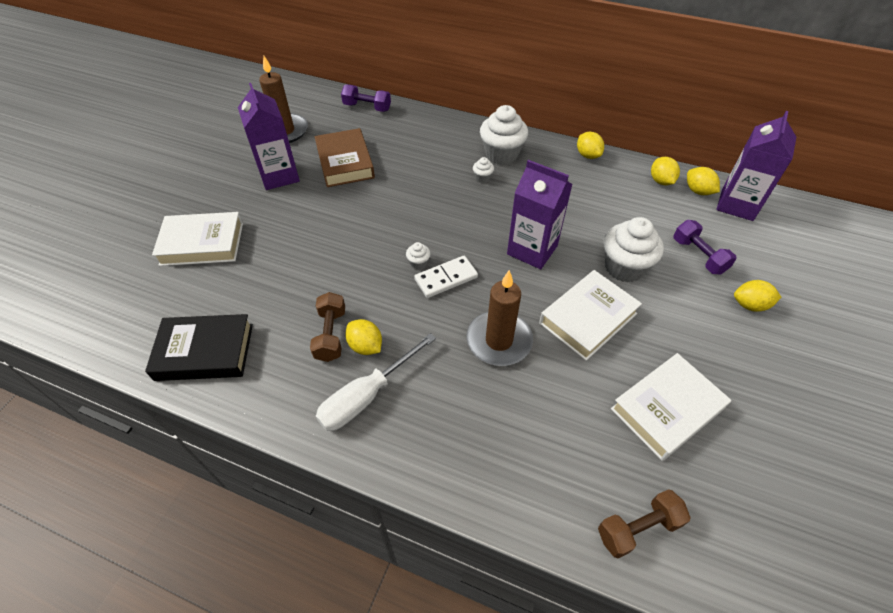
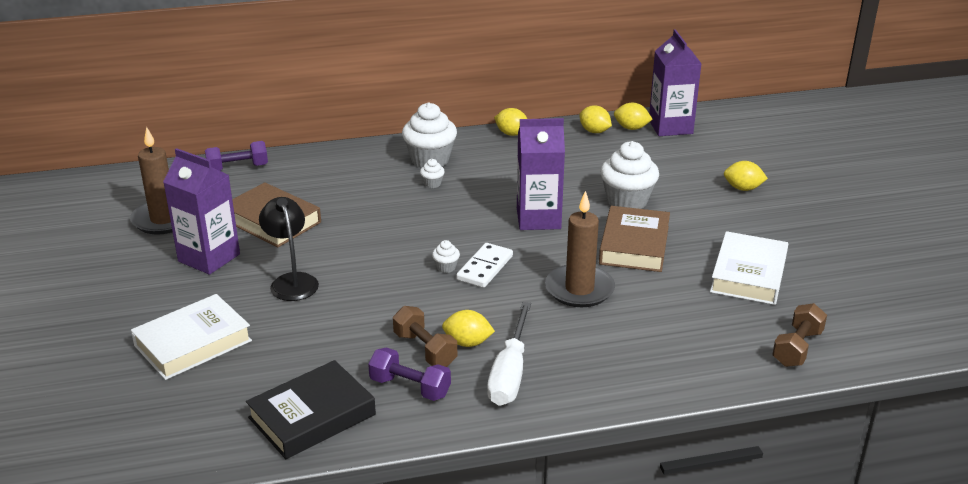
camera: 35 degrees left, 20 degrees down
white book [539,270,642,361] -> brown book [599,206,670,272]
purple dumbbell [673,220,737,274] -> purple dumbbell moved to [368,347,451,401]
yellow lemon [734,280,781,312] -> yellow lemon turned 45 degrees clockwise [724,161,768,191]
none -> black lamp [259,197,319,301]

